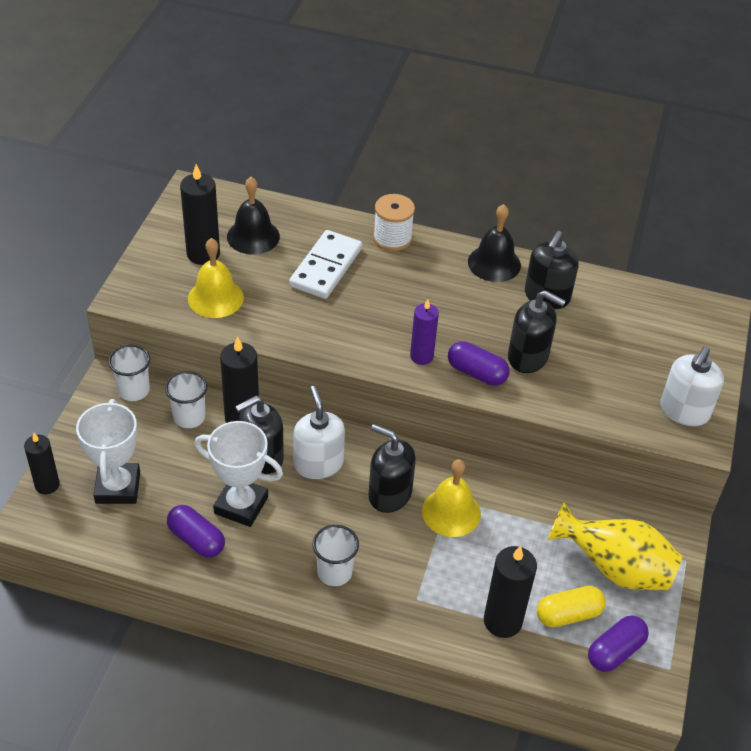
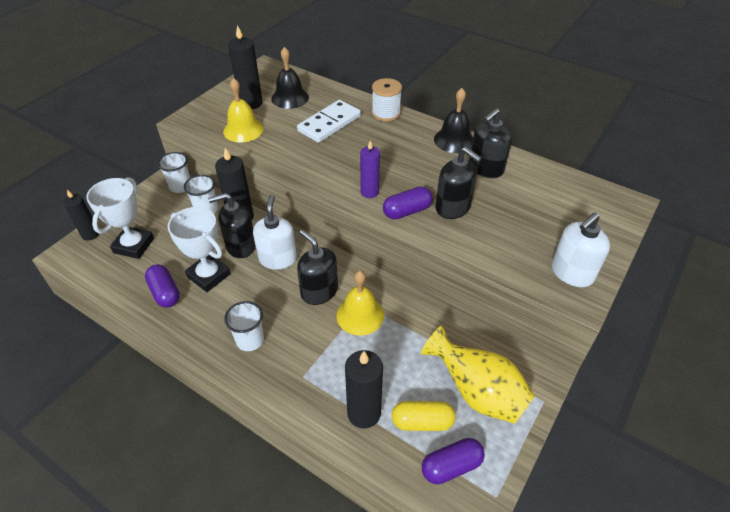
camera: 20 degrees right, 0 degrees up
purple capsule [448,341,510,386] -> purple capsule turned 75 degrees counterclockwise [383,186,433,220]

